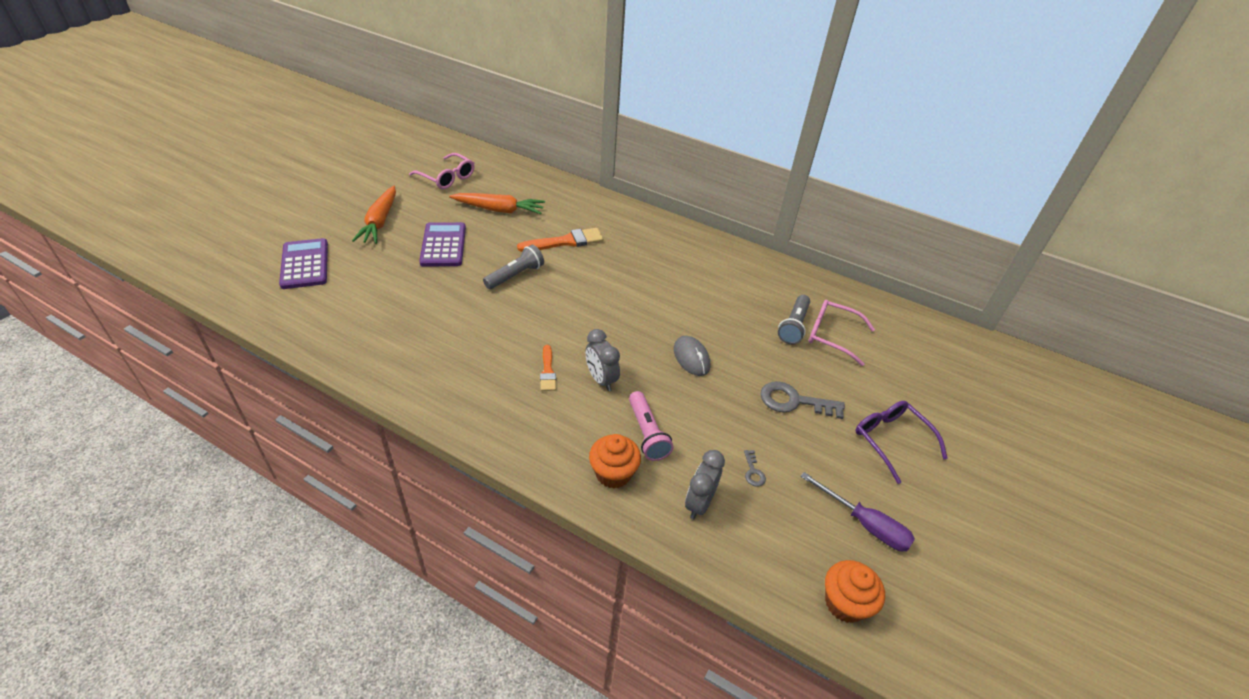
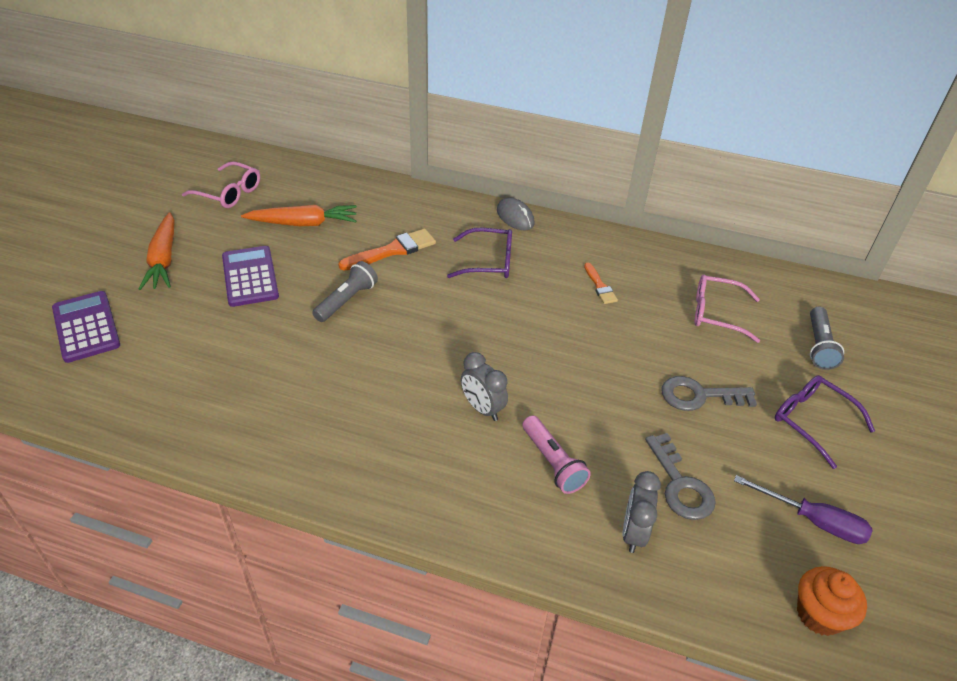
camera: 10 degrees left, 0 degrees up
orange brush [540,345,556,391] -> orange brush moved to [584,263,618,304]
orange cupcake [589,434,641,489] -> none
grey mouse [674,336,710,376] -> grey mouse moved to [497,197,534,230]
grey key [744,450,766,487] -> grey key [645,433,716,520], size x2.12
grey flashlight [778,295,810,344] -> grey flashlight moved to [810,307,844,370]
none -> purple glasses [447,228,512,278]

